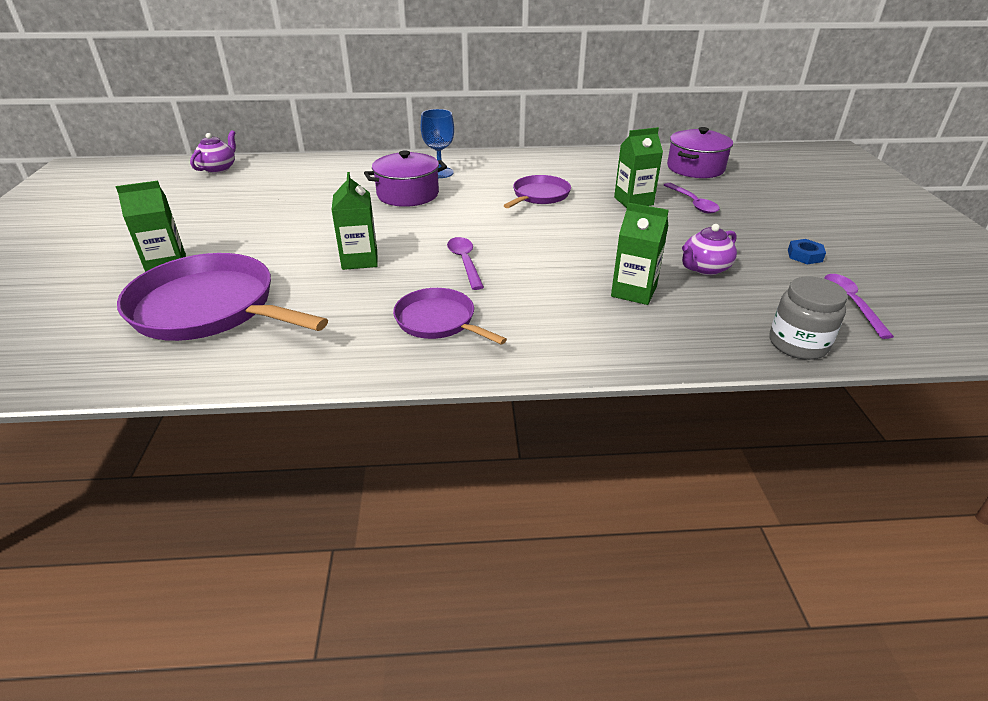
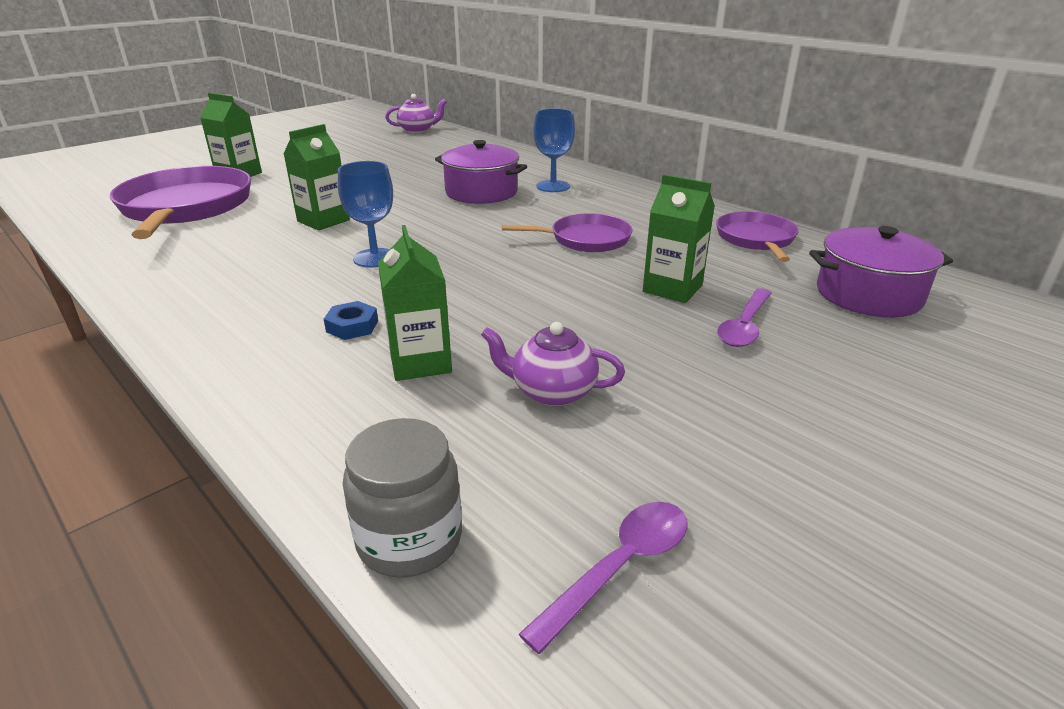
camera: 50 degrees right, 5 degrees down
purple pan [393,288,507,345] -> purple pan moved to [716,211,799,262]
purple spoon [447,237,484,290] -> blue goblet [338,161,393,268]
blue nut [788,239,826,264] -> blue nut moved to [324,301,378,340]

